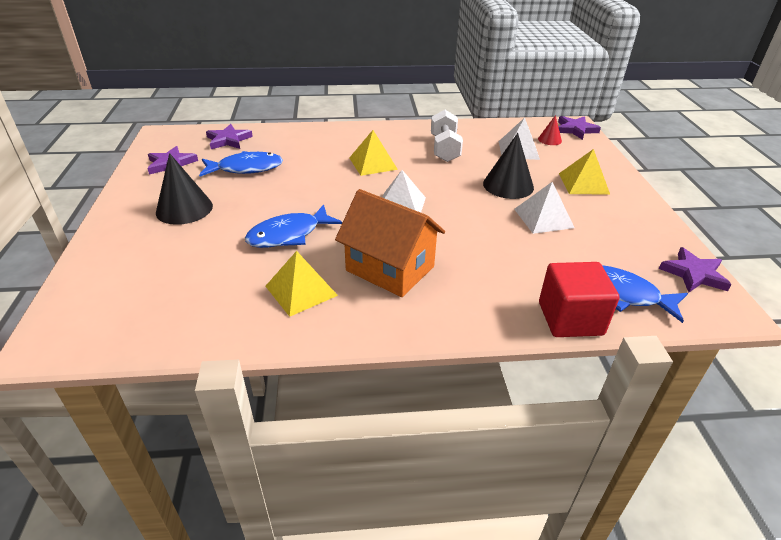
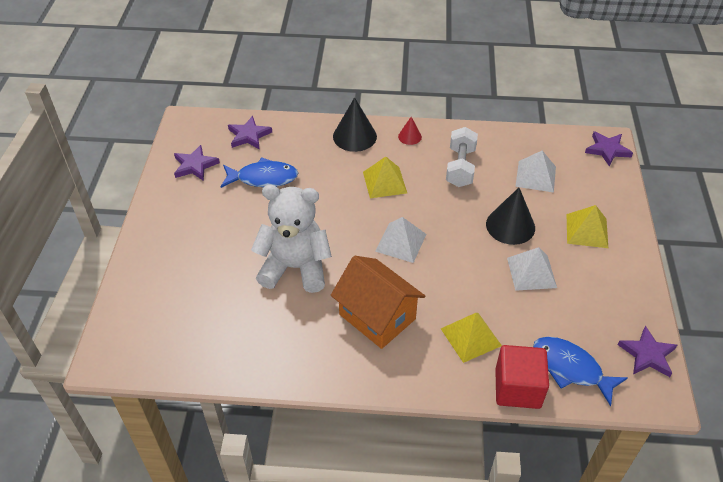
camera: 10 degrees right, 10 degrees up
black cone [156,153,213,225] -> black cone moved to [333,97,377,152]
blue fish [245,204,342,248] -> white teddy bear [251,185,332,293]
yellow pyramid [265,251,338,317] -> yellow pyramid moved to [441,313,502,363]
red cone [538,115,562,145] -> red cone moved to [398,117,422,145]

